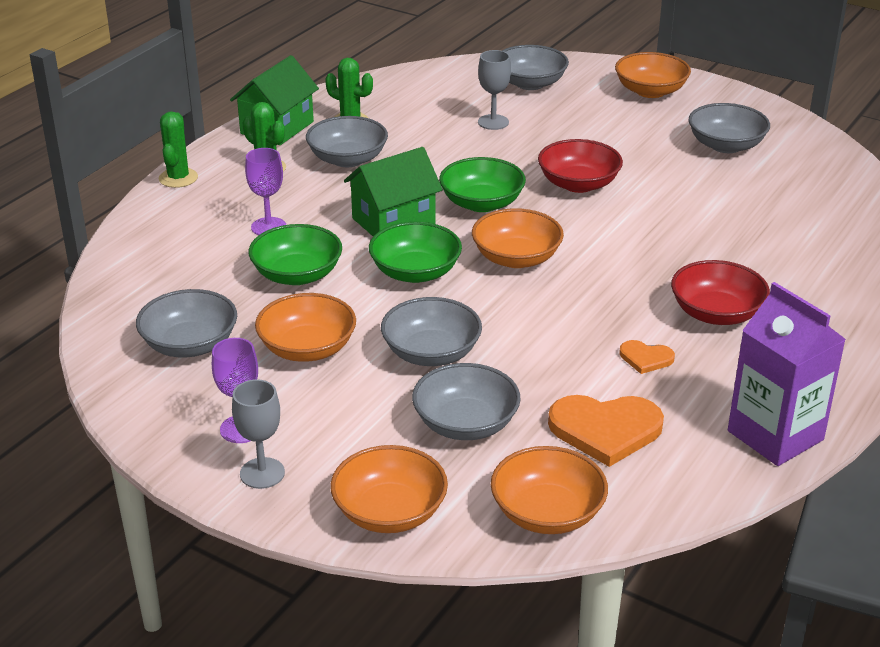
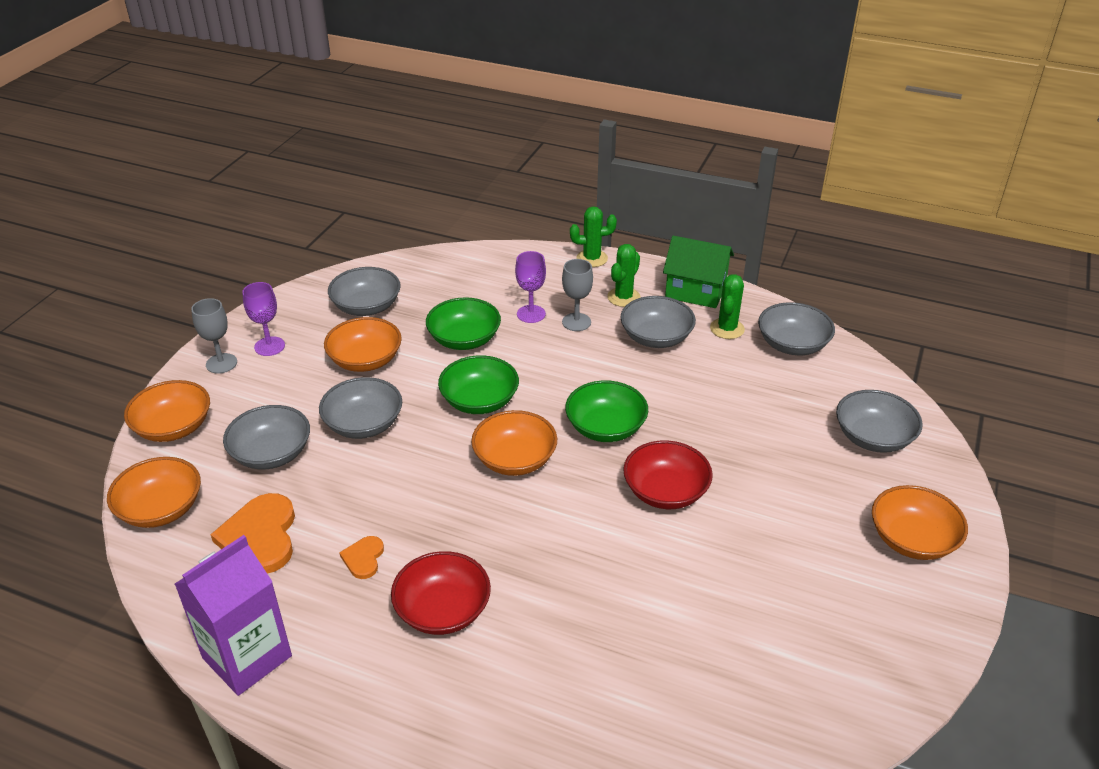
camera: 80 degrees right, 5 degrees up
green house [344,147,443,236] -> none
grey goblet [478,50,511,130] -> grey goblet moved to [562,259,593,331]
grey bowl [689,103,770,153] -> grey bowl moved to [758,302,835,355]

